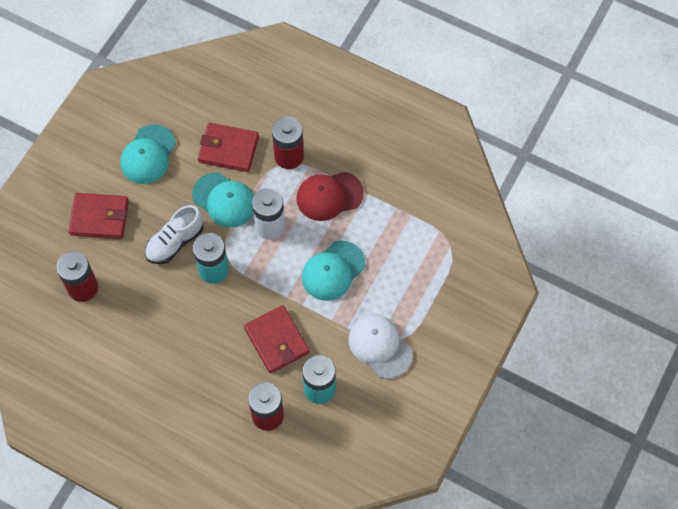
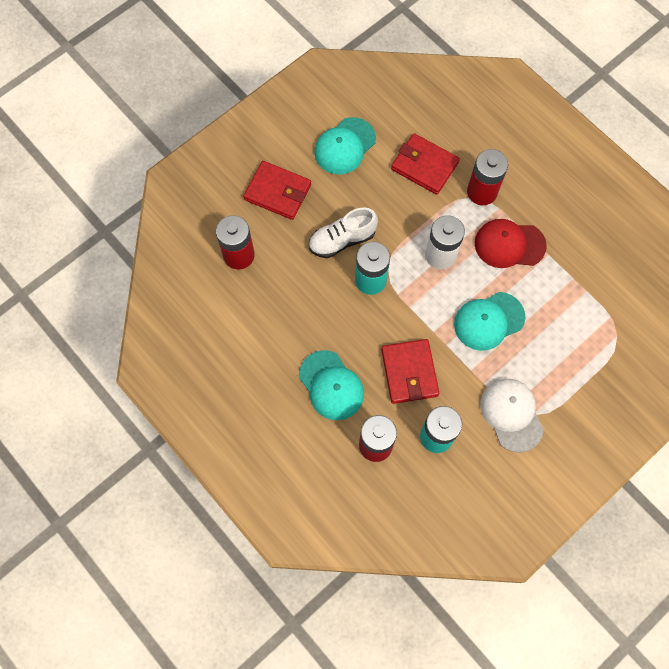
camera: 20 degrees right, 5 degrees up
turquoise cap [192,172,254,227] -> turquoise cap moved to [299,350,364,420]

